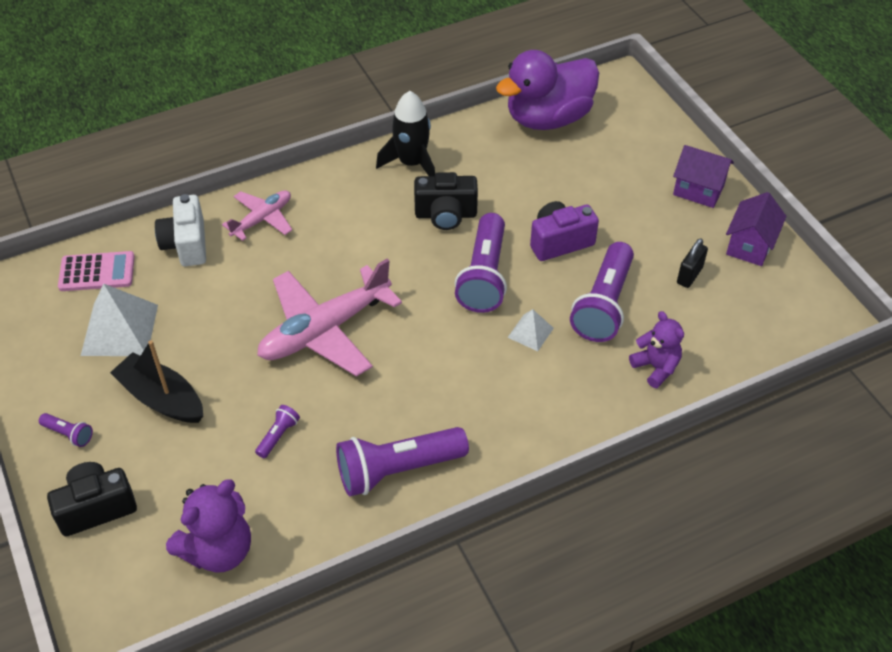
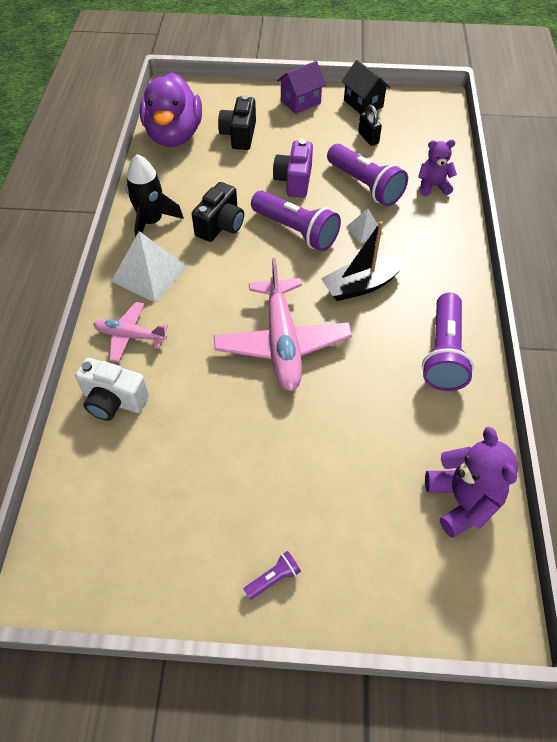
camera: 60 degrees left, 5 degrees up
black camera [47,462,137,537] -> black camera moved to [218,95,256,150]
pink calculator [58,251,135,291] -> none
white pyramid [81,283,158,356] -> white pyramid moved to [111,231,187,303]
black boat [110,340,203,423] -> black boat moved to [321,221,407,301]
pink plane [222,190,292,241] -> pink plane turned 60 degrees counterclockwise [93,302,168,362]
purple flashlight [255,405,300,458] -> none
purple house [726,192,787,266] -> black house [341,60,390,114]

